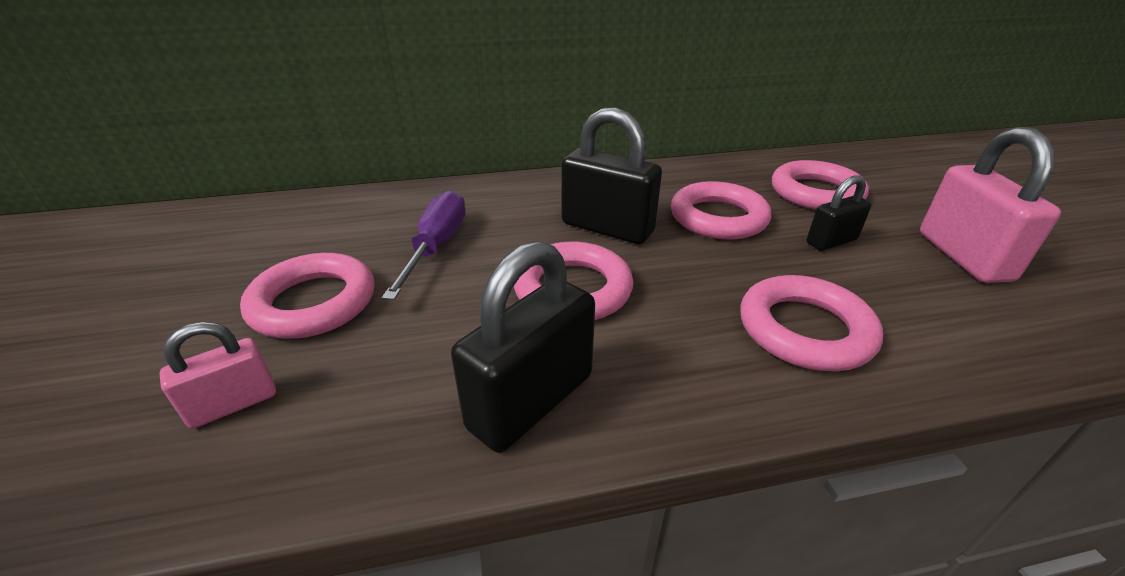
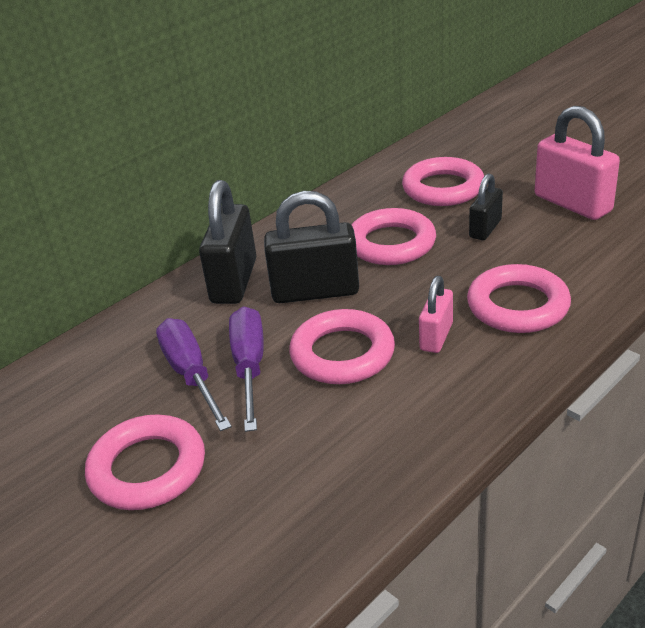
camera: 30 degrees left, 0 degrees up
pink padlock [159,322,276,429] -> pink padlock moved to [419,276,453,353]
black padlock [451,241,595,453] -> black padlock moved to [199,180,256,304]
none -> purple screwdriver [229,306,263,432]

